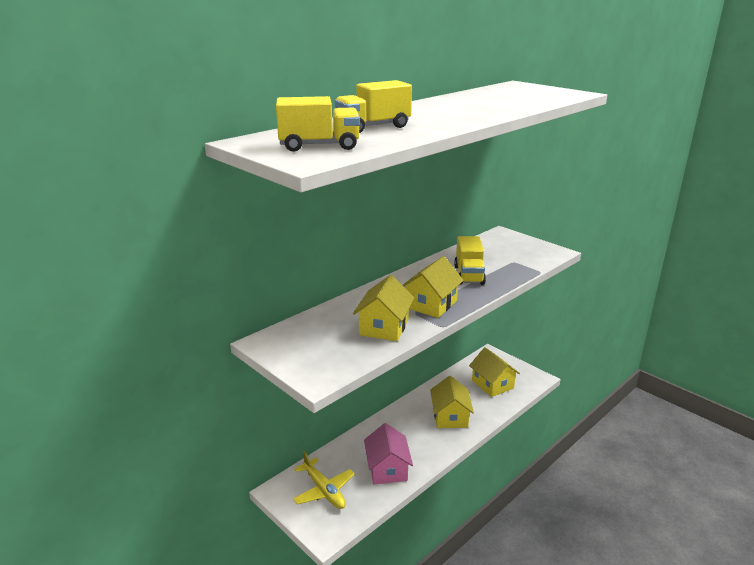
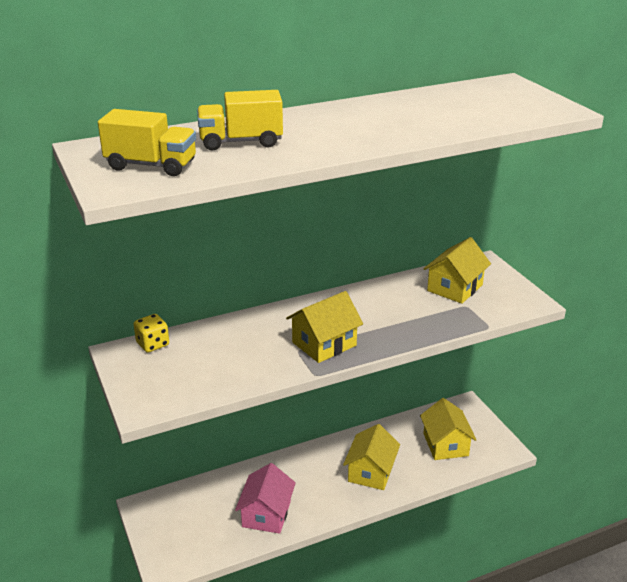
camera: 20 degrees right, 5 degrees up
yellow plane [293,451,355,509] -> none
yellow house [353,275,415,341] -> yellow house moved to [423,237,491,304]
yellow truck [454,236,486,285] -> none
none -> yellow dice [134,314,169,353]

